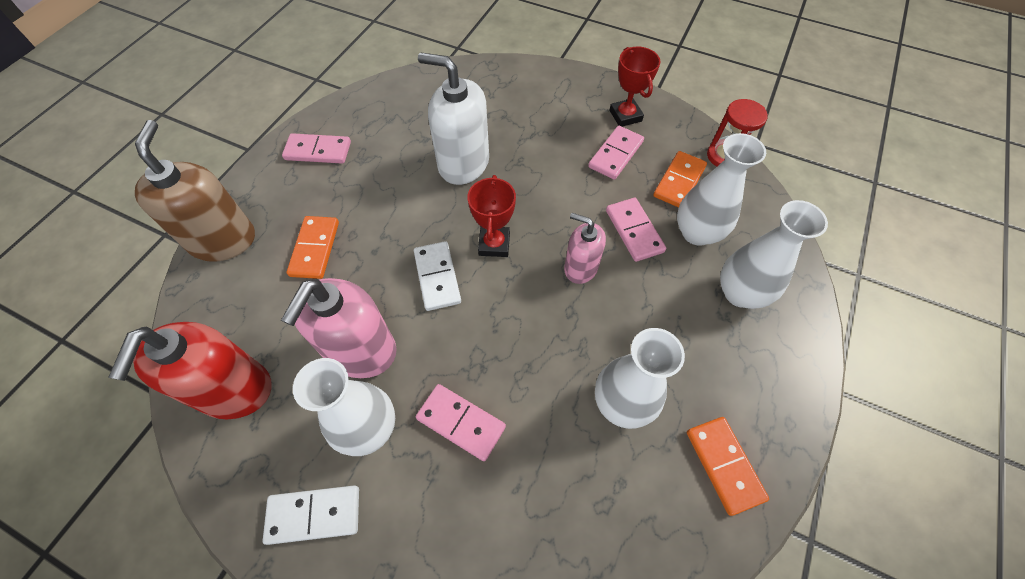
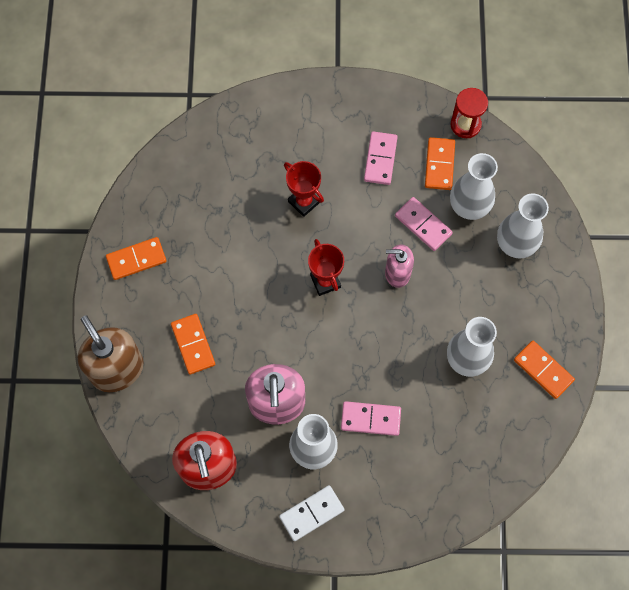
camera: 25 degrees left, 10 degrees up
pink domino [282,133,351,164] -> orange domino [106,237,167,280]
white domino [414,241,461,311] -> none
white soap dispenser [418,53,489,185] -> none
red trophy [609,47,661,127] -> red trophy moved to [284,161,324,217]

